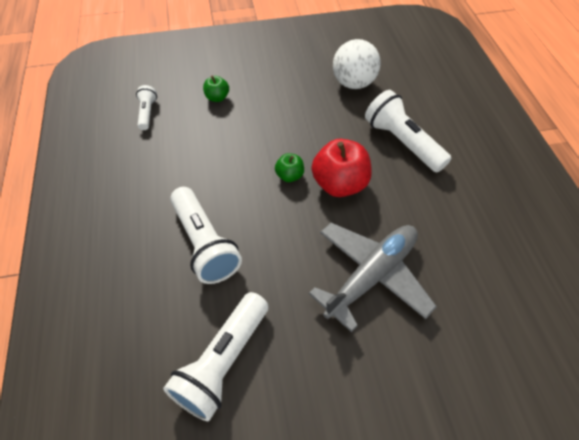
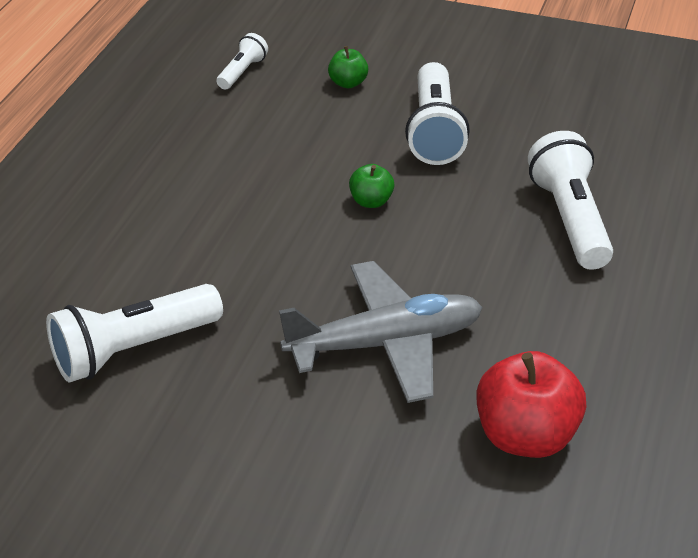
camera: 30 degrees right, 15 degrees down
white flashlight [170,187,242,284] -> white flashlight moved to [405,62,470,165]
red apple [312,139,372,197] -> red apple moved to [476,351,586,458]
white ball [333,39,381,89] -> none

